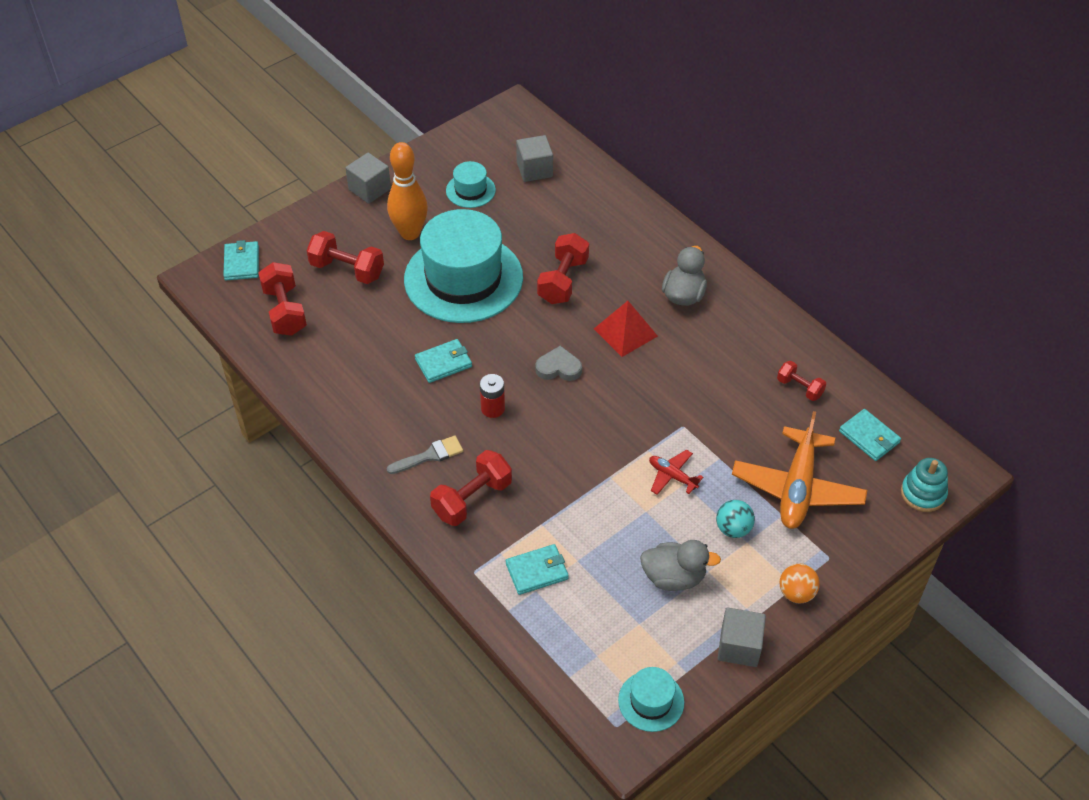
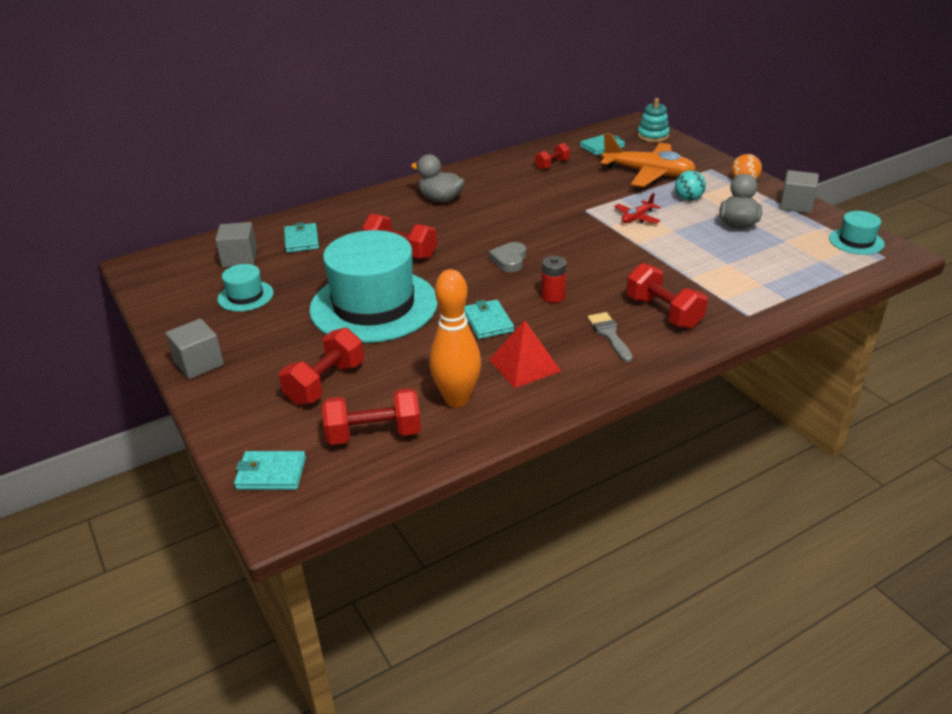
camera: 80 degrees left, 15 degrees down
orange bowling pin [387,142,428,240] -> orange bowling pin moved to [429,269,481,407]
turquoise wallet [506,544,569,595] -> turquoise wallet moved to [284,223,319,253]
red pyramid [594,301,658,357] -> red pyramid moved to [489,320,561,388]

